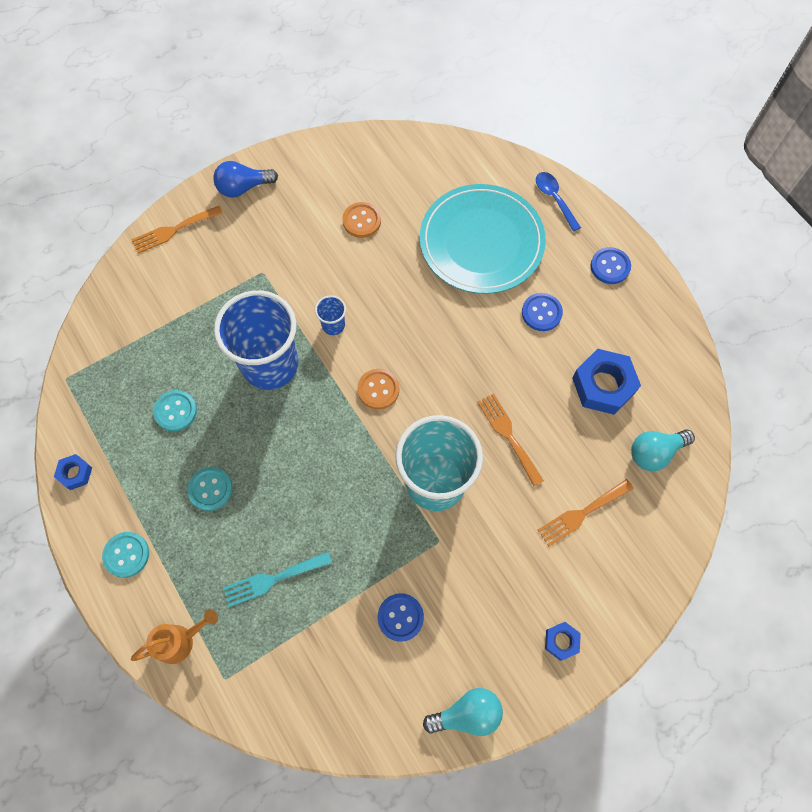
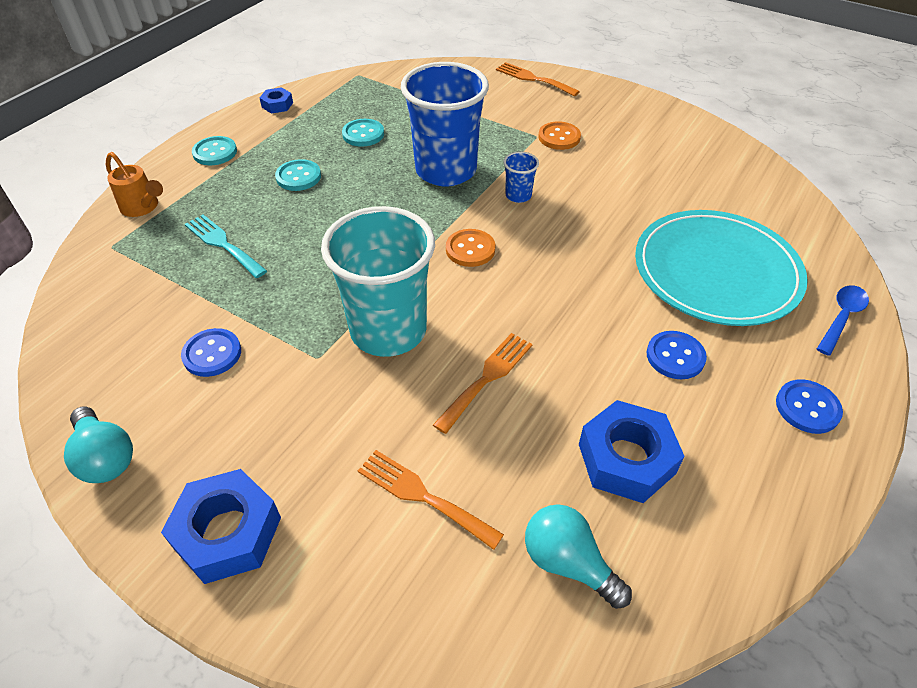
camera: 65 degrees right, 20 degrees down
blue light bulb [213,161,278,198] -> none
orange button [342,202,381,238] -> orange button moved to [538,121,581,150]
blue nut [545,622,581,661] -> blue nut [161,469,281,584], size x1.93

